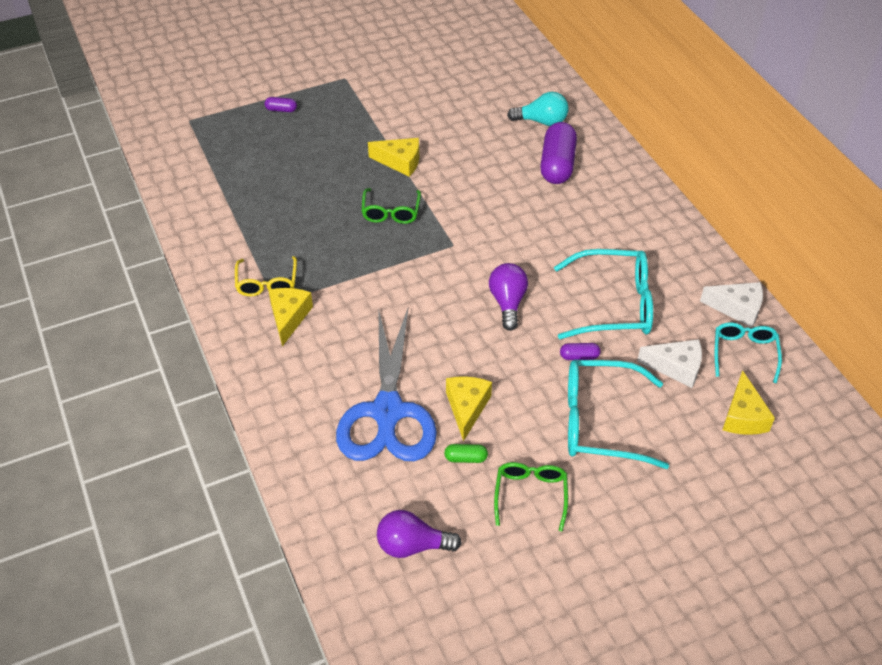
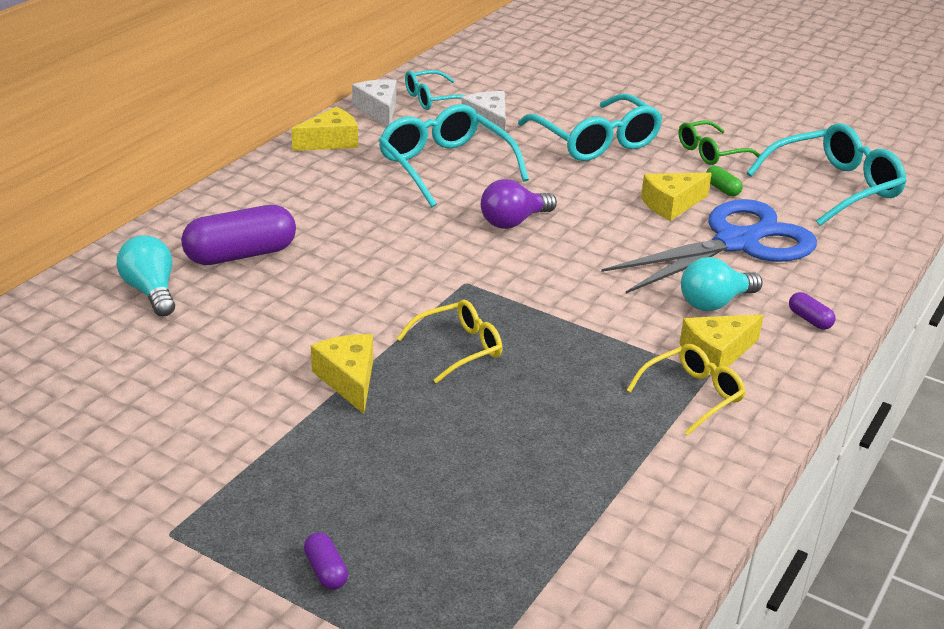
camera: 125 degrees left, 15 degrees down
green glasses [362,188,421,224] -> yellow glasses [397,300,502,383]
purple light bulb [377,510,462,558] -> turquoise glasses [747,123,907,226]
purple capsule [560,343,600,360] -> purple capsule moved to [789,292,836,330]
yellow cheese [722,370,775,435] -> yellow cheese moved to [291,107,358,151]
none -> turquoise light bulb [681,257,763,311]

